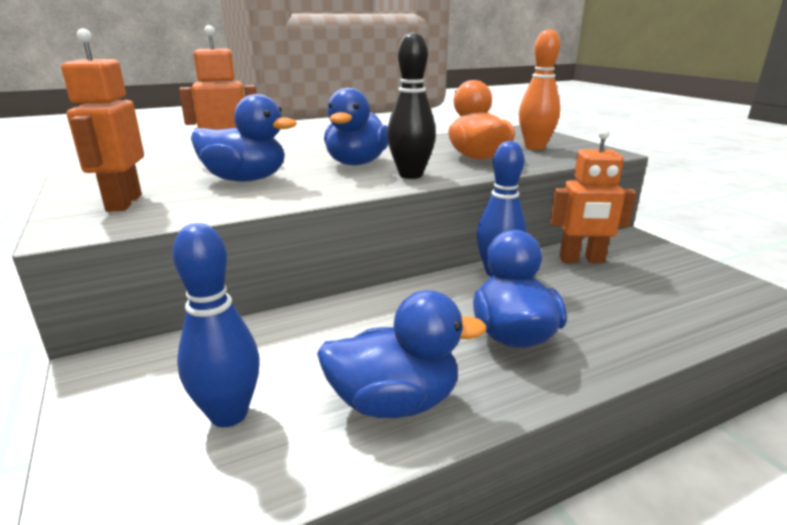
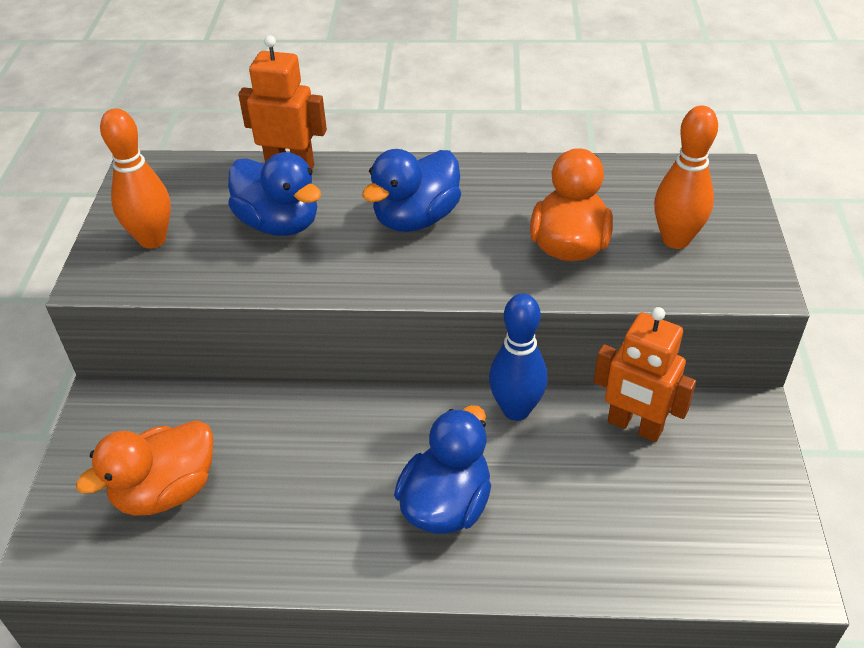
camera: 30 degrees right, 20 degrees up
orange robot [61,28,144,212] -> orange bowling pin [100,108,171,249]
blue bowling pin [172,223,260,427] -> orange duck [76,420,213,516]
blue duck [317,290,487,418] -> none
black bowling pin [387,32,436,179] -> none

